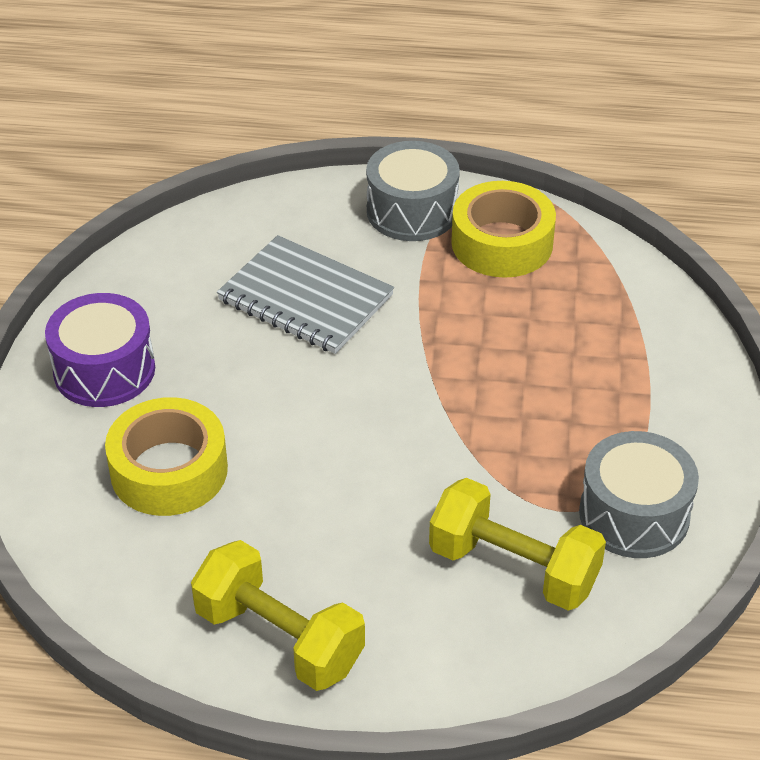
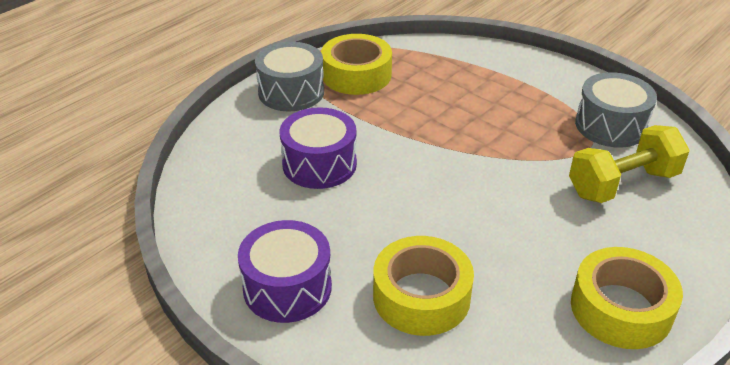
camera: 55 degrees left, 5 degrees down
yellow dumbbell [191,540,365,691] -> yellow tape [571,247,683,349]
grey notebook [217,235,394,354] -> purple drum [280,107,357,189]

